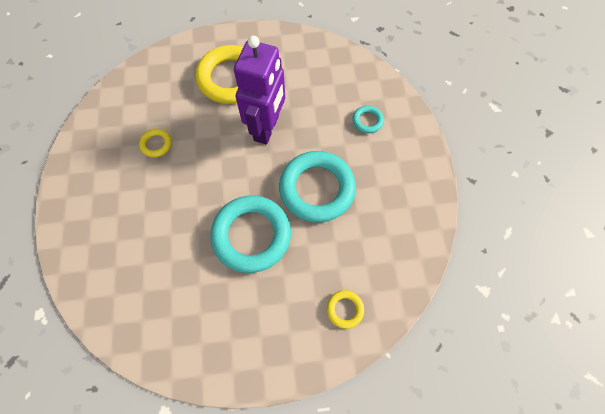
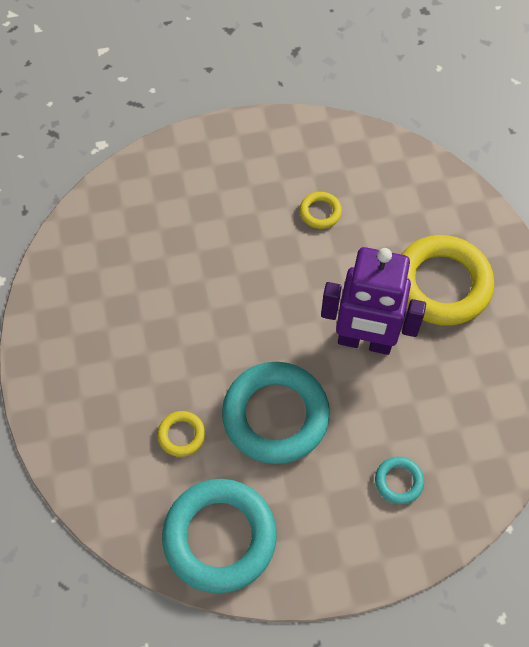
camera: 85 degrees right, 5 degrees down
turquoise ring [210,196,291,273] -> turquoise ring moved to [162,479,277,593]
yellow ring [327,290,364,329] -> yellow ring moved to [157,411,205,457]

